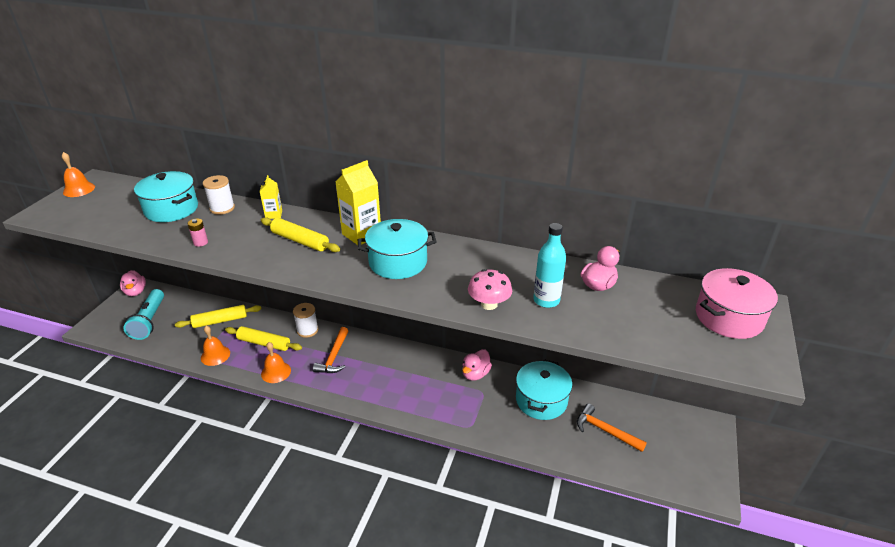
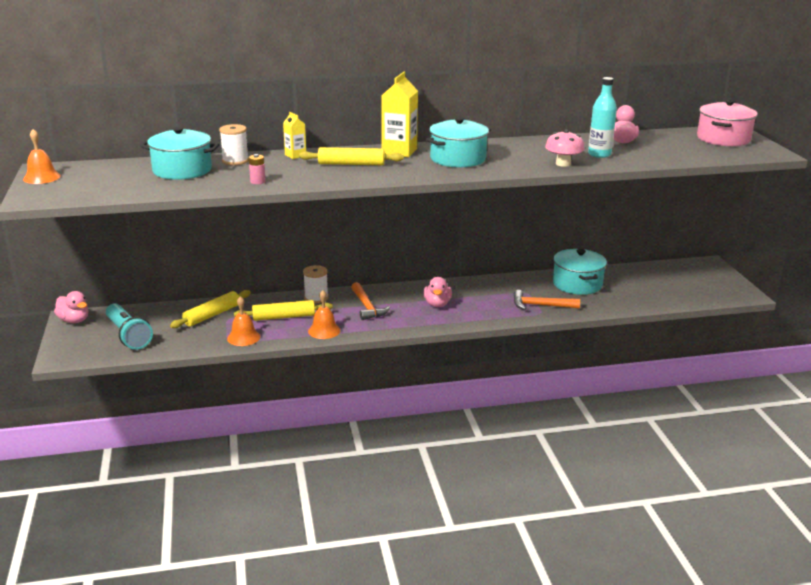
camera: 30 degrees left, 10 degrees down
pink duck [462,349,492,381] -> pink duck moved to [424,277,452,307]
orange hammer [577,404,647,452] -> orange hammer moved to [514,290,580,310]

